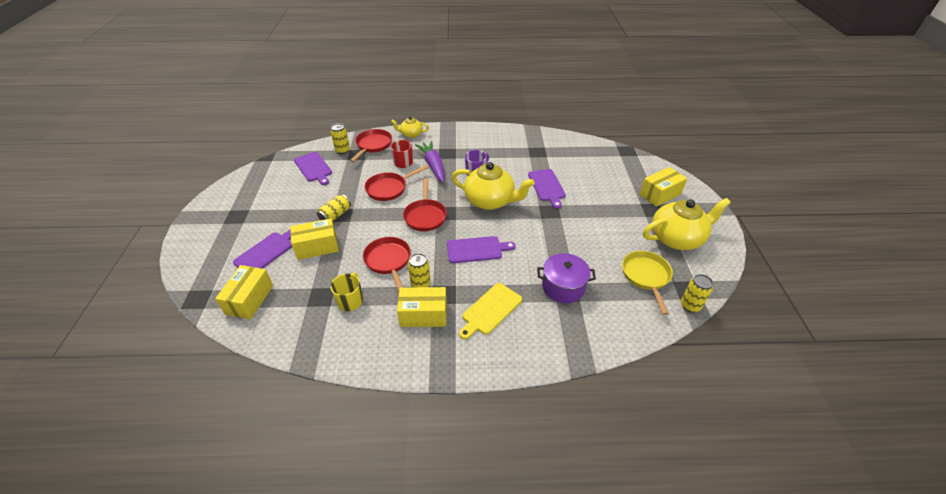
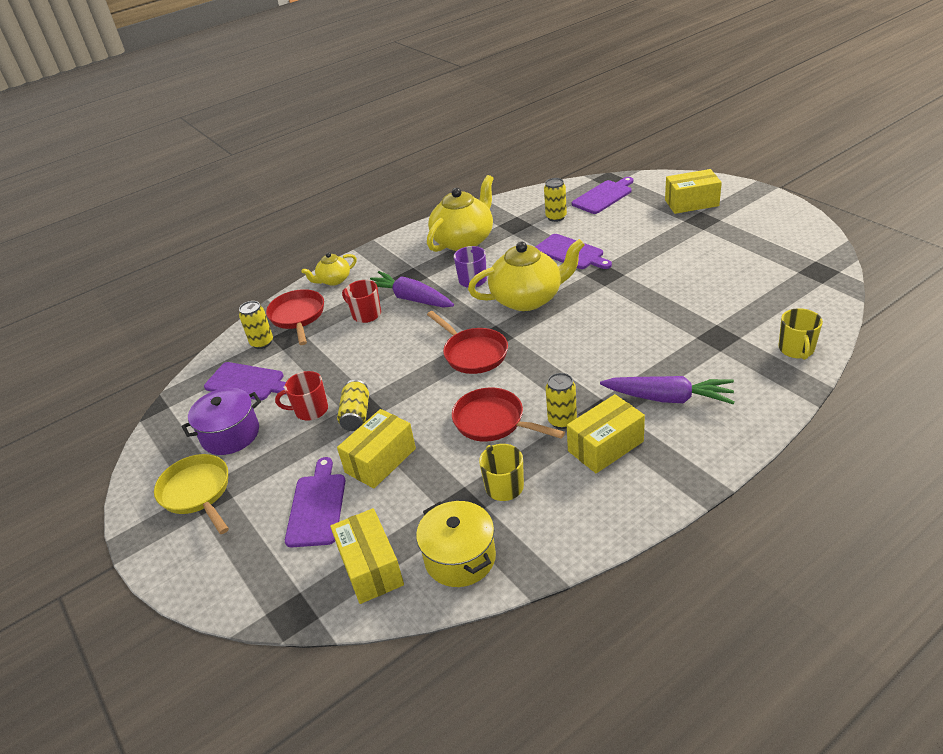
camera: 30 degrees left, 5 degrees down
red pan [365,165,428,201] -> none
purple cutting board [447,236,516,263] -> purple cutting board moved to [572,177,634,214]
yellow cutting board [459,283,522,340] -> purple carrot [600,376,735,404]
purple pot [537,253,596,303] -> purple pot moved to [182,388,261,455]
yellow pan [622,251,673,315] -> yellow pan moved to [154,454,229,534]
yellow box [639,167,687,207] -> yellow box turned 60 degrees clockwise [665,169,722,214]
yellow teapot [643,198,731,250] -> yellow teapot moved to [427,175,494,252]
yellow can [681,274,713,313] -> yellow can moved to [544,178,567,222]
none -> red mug [275,371,328,421]
none -> yellow pot [416,501,496,587]
none -> yellow mug [778,308,823,360]

